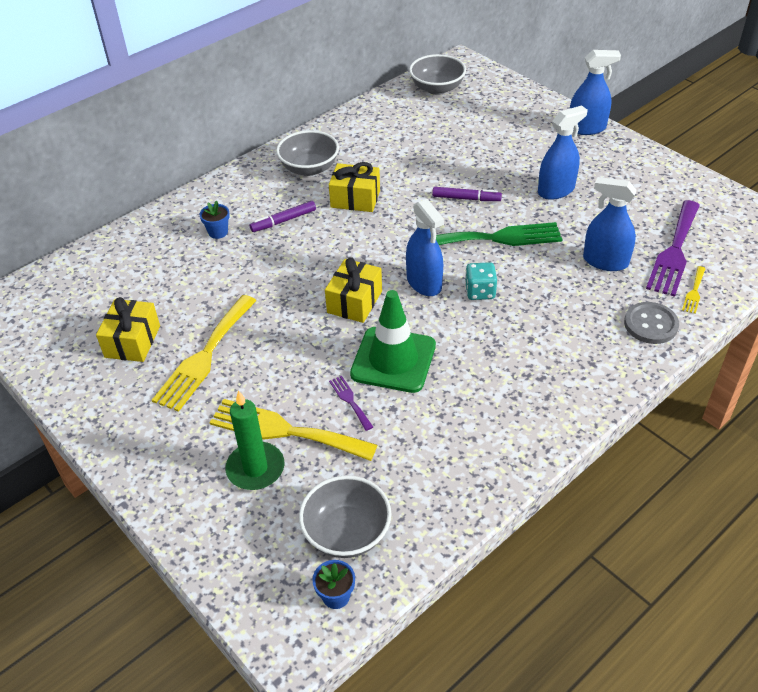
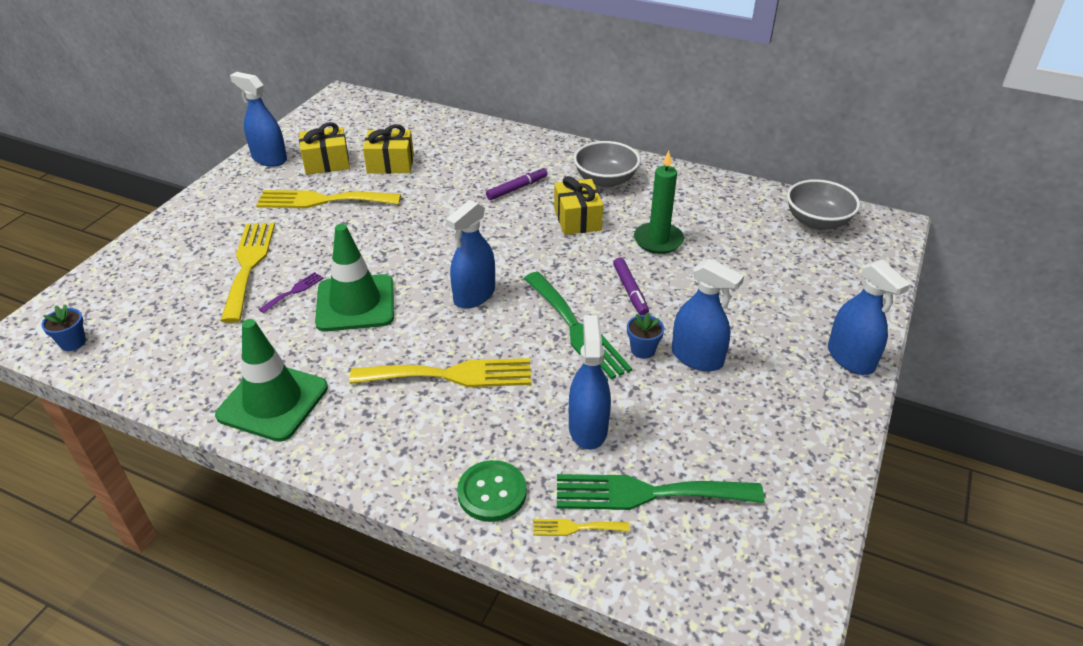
camera: 65 degrees right, 5 degrees down
blue flower pot [199,201,230,239] -> blue flower pot moved to [627,313,664,359]
green candle [225,390,285,490] -> green candle moved to [634,151,684,254]
purple marker [250,201,316,232] -> purple marker turned 105 degrees clockwise [486,167,547,200]
grey bowl [299,475,391,558] -> none
yellow gift [325,257,382,323] -> yellow gift moved to [363,124,414,174]
turquoise dice [465,262,497,300] -> none
grey button [624,302,679,344] -> green button [457,460,527,522]
purple fork [646,200,700,297] -> green fork [557,474,764,510]
none -> green traffic cone [215,319,328,442]
none -> blue spray bottle [230,72,287,167]
none -> yellow fork [350,358,531,387]

